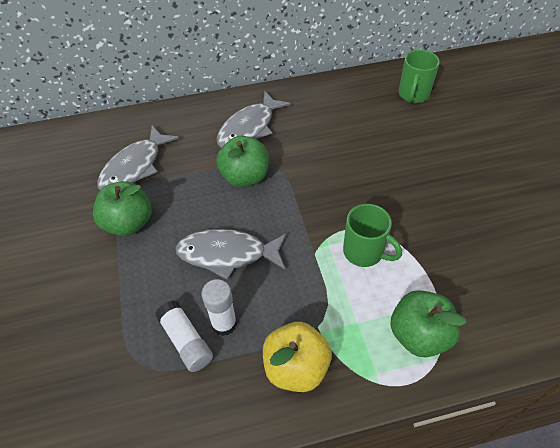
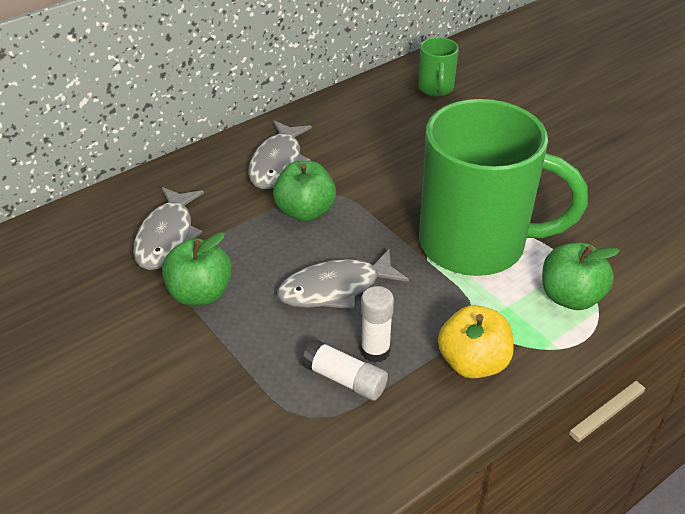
camera: 25 degrees left, 10 degrees down
green mug [343,204,402,267] -> green mug [419,99,588,276], size x2.36

